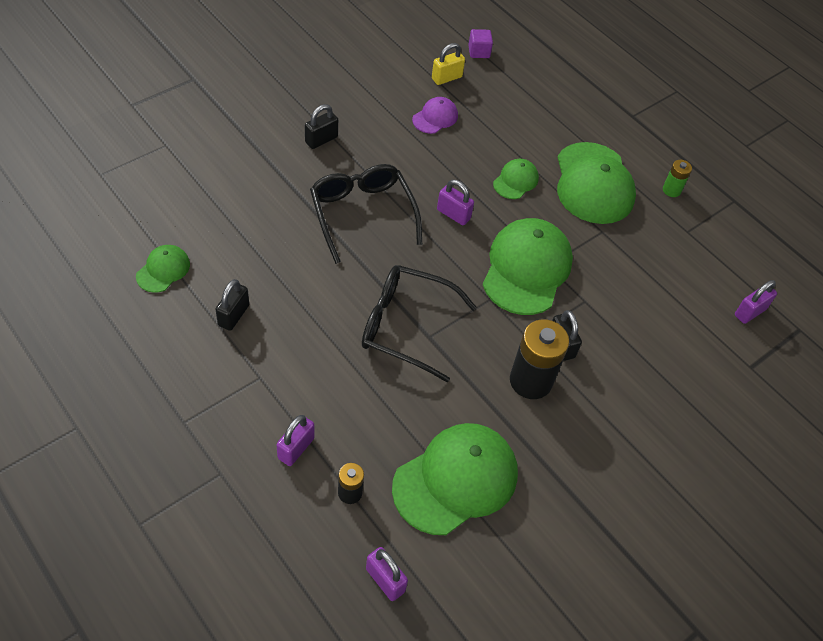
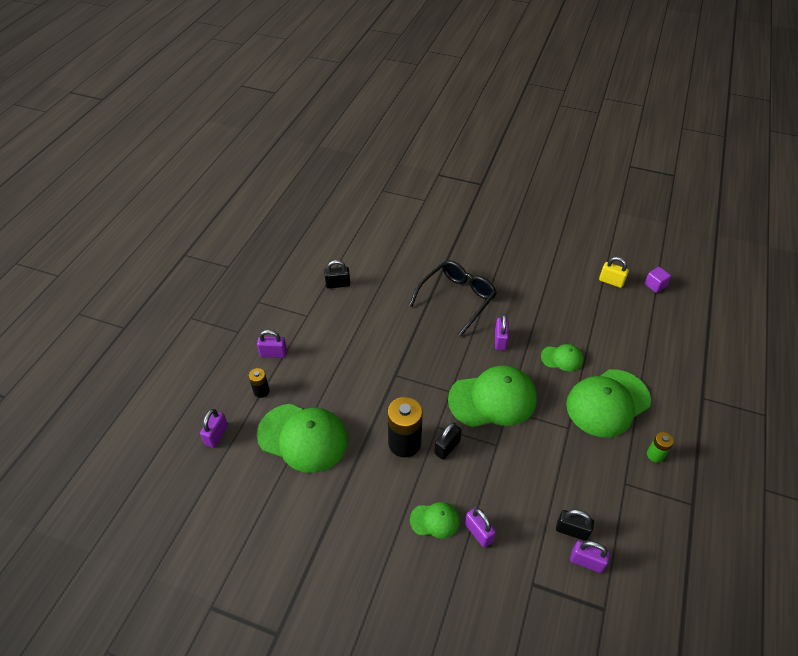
camera: 65 degrees right, 5 degrees down
green cap [136,245,190,293] -> green cap moved to [410,502,460,538]
black padlock [305,104,338,149] -> black padlock moved to [556,509,594,541]
black glasses [362,265,477,383] -> none
purple cap [412,97,458,134] -> none
none -> purple padlock [465,507,496,548]

